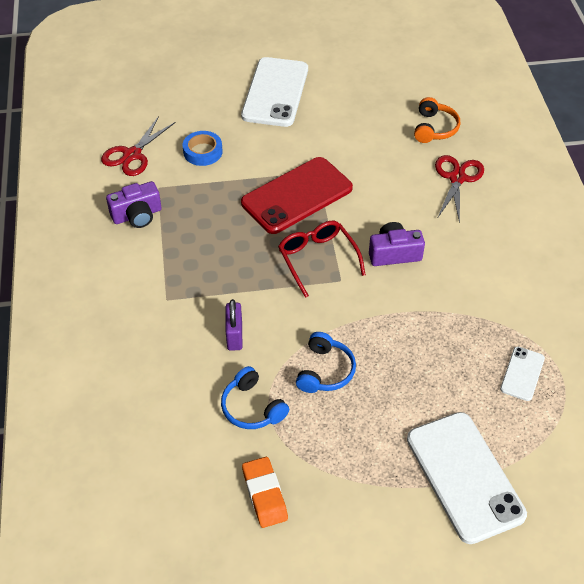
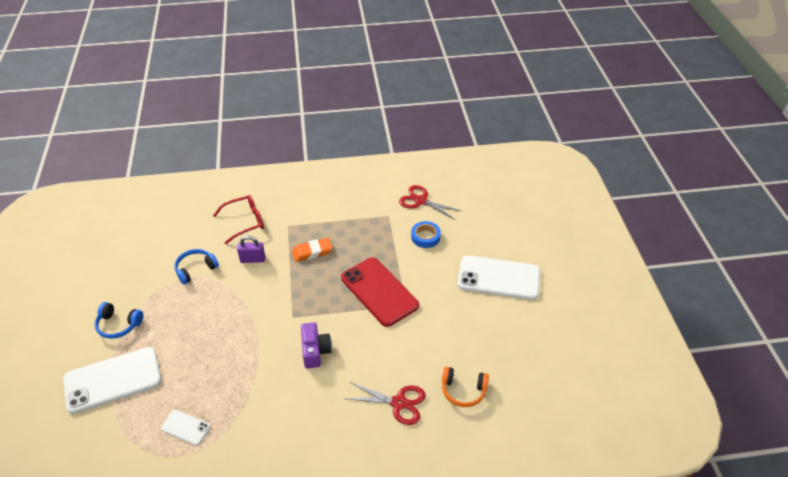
camera: 90 degrees right, 5 degrees down
purple camera [106,181,161,228] -> none
orange eraser [242,457,288,528] -> orange eraser moved to [292,238,333,262]
red glasses [278,221,366,298] -> red glasses moved to [213,195,264,244]
blue headphones [296,332,356,393] -> blue headphones moved to [95,302,143,339]

